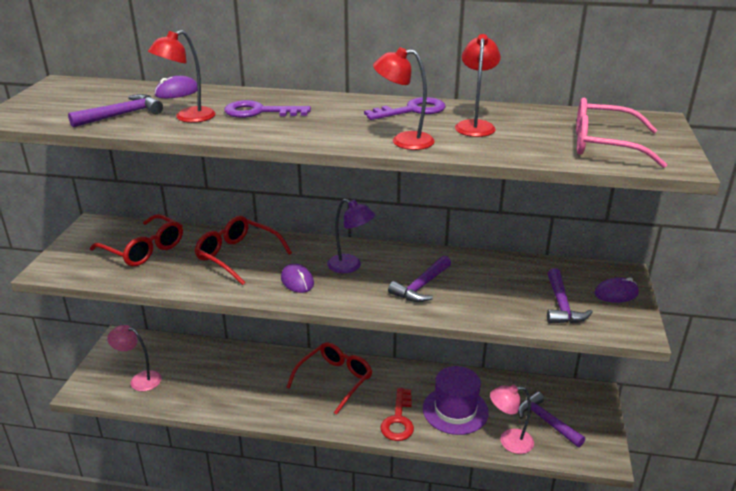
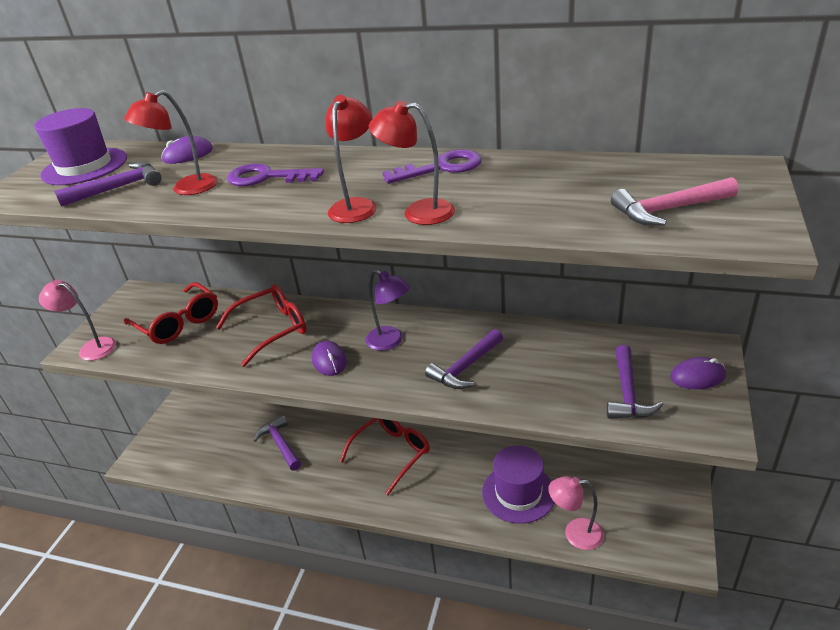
camera: 10 degrees right, 5 degrees up
pink lamp [107,325,161,391] -> pink lamp moved to [39,279,116,361]
red glasses [194,216,292,285] -> red glasses turned 105 degrees clockwise [216,284,307,367]
red key [380,388,414,441] -> none
red lamp [455,34,501,137] -> red lamp moved to [325,95,377,223]
purple hammer [518,392,585,447] -> purple hammer moved to [253,415,301,470]
pink glasses [576,98,667,168] -> pink hammer [611,177,738,226]
none -> purple hat [34,108,127,185]

